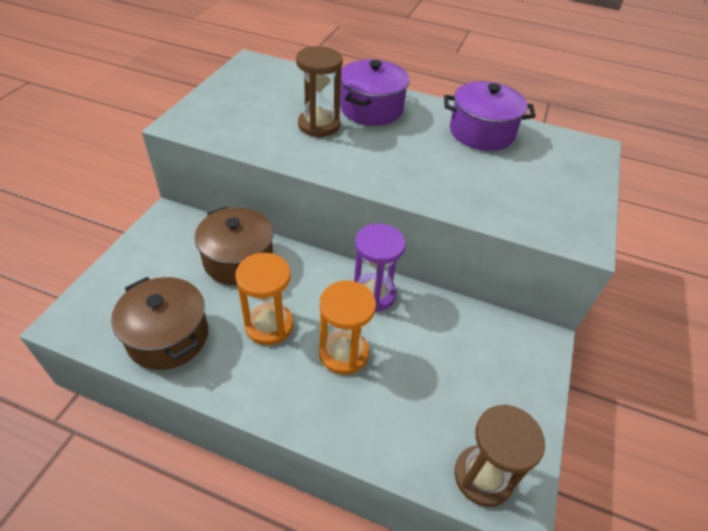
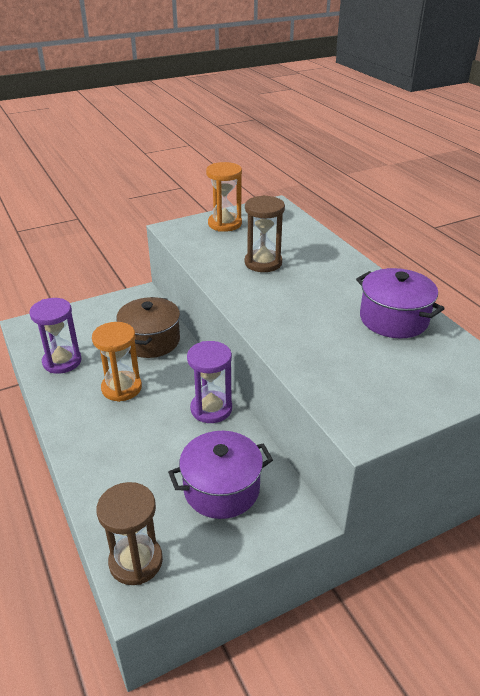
camera: 45 degrees right, 10 degrees down
brown pot [111,277,208,370] -> purple hourglass [29,298,81,374]
orange hourglass [319,281,376,375] -> orange hourglass moved to [206,162,242,232]
purple pot [340,59,410,126] -> purple pot moved to [168,431,273,519]

